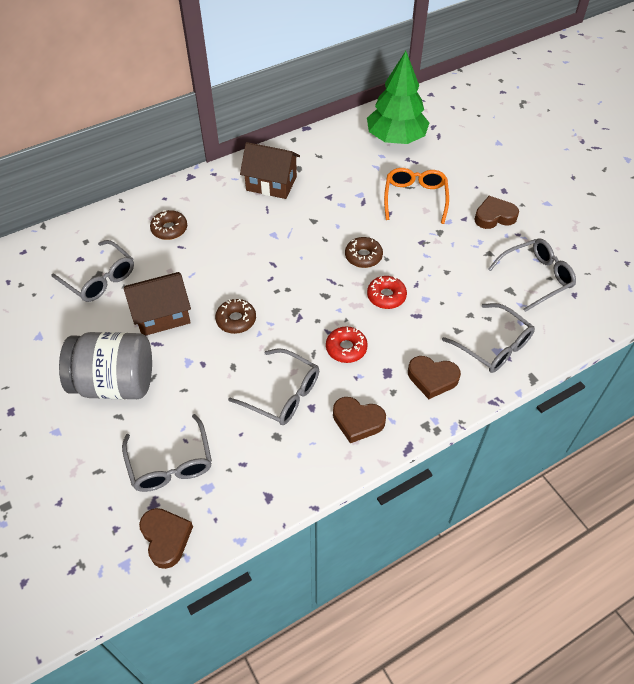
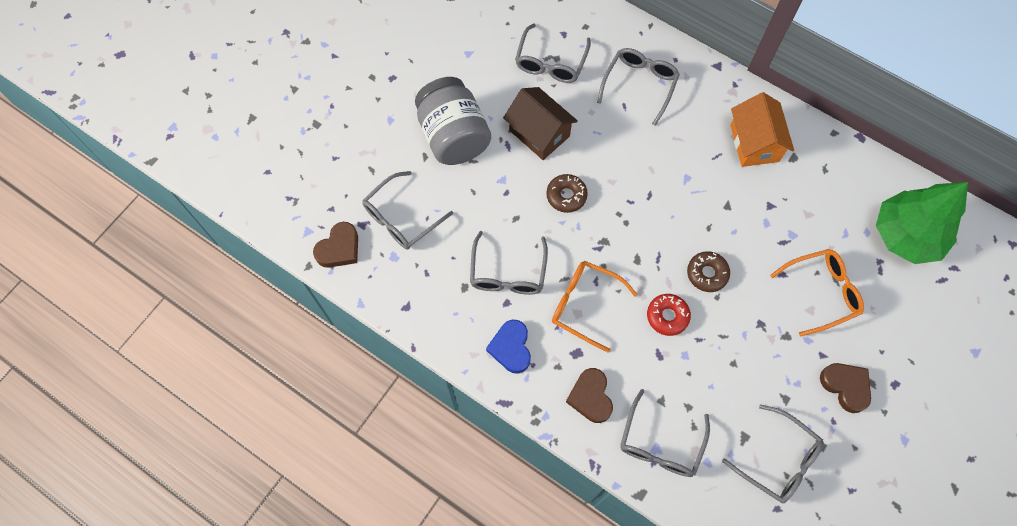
camera: 65 degrees right, 15 degrees up
brown donut [150,210,187,240] -> grey glasses [597,48,680,126]
brown house [240,142,300,199] -> orange house [731,92,794,167]
red donut [326,326,368,363] -> orange glasses [552,261,638,353]
brown heart [333,397,386,443] -> blue heart [486,320,531,374]

